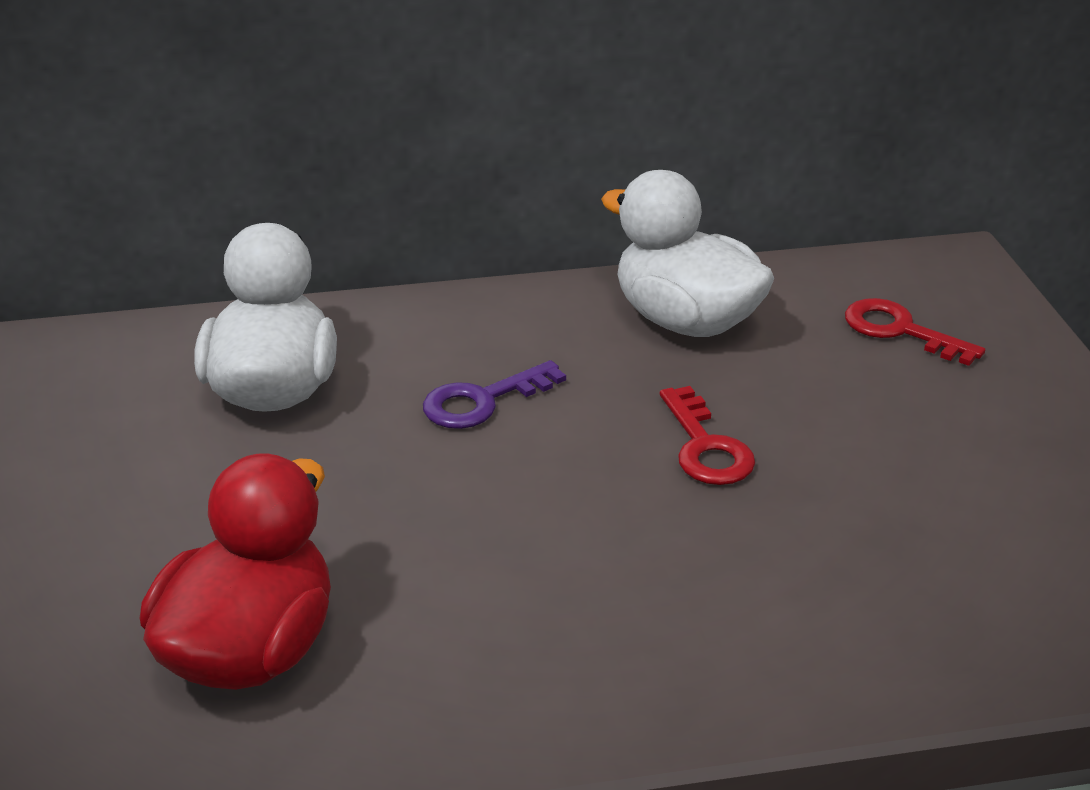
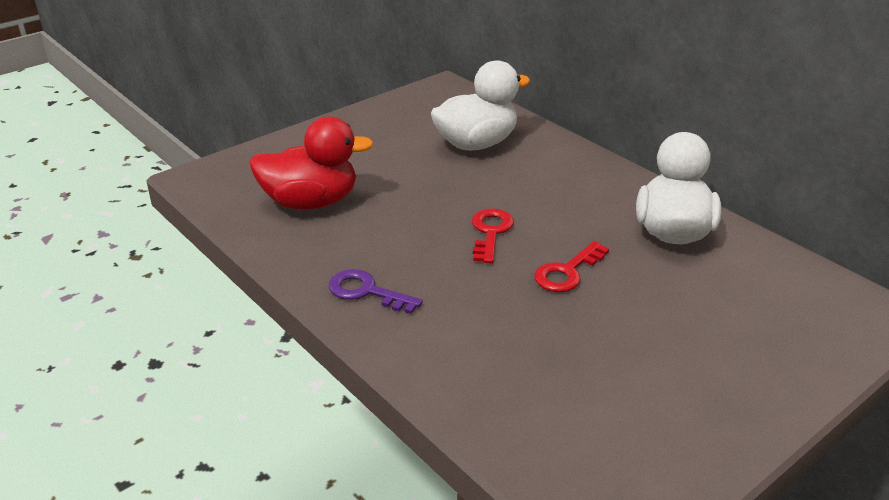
camera: 60 degrees right, 0 degrees up
purple key [423,360,566,429] -> purple key moved to [329,269,423,314]
red key [845,298,985,366] -> red key moved to [472,209,514,263]

